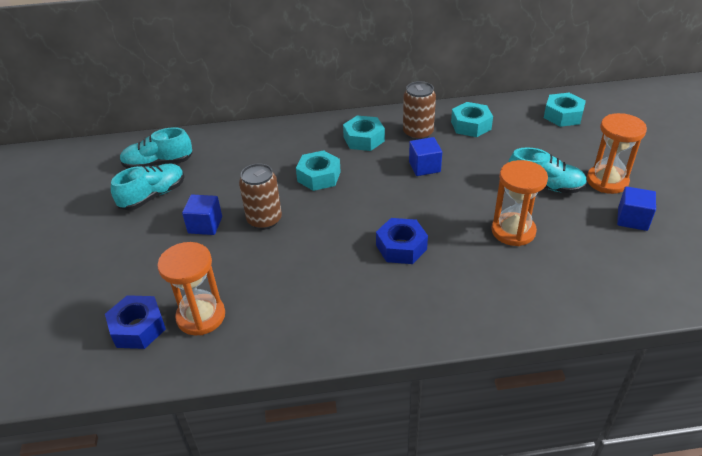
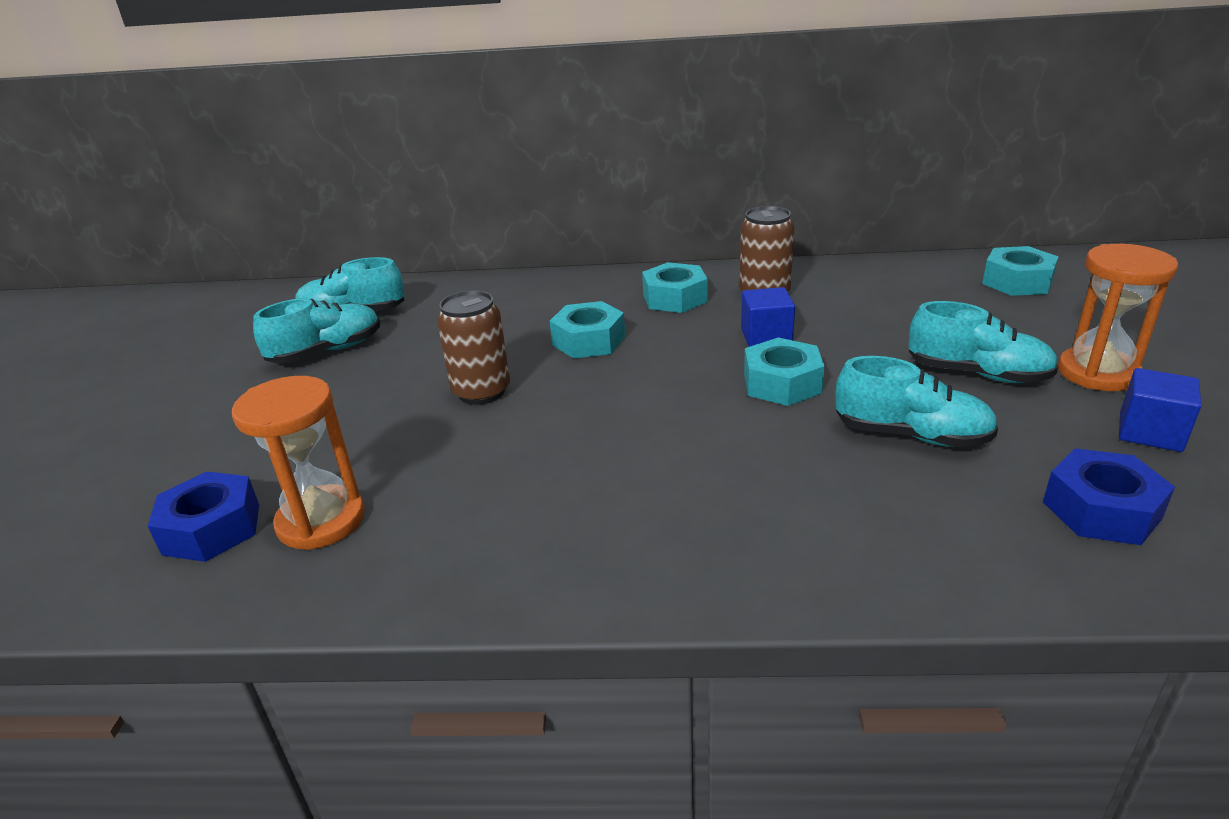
camera: 10 degrees right, 10 degrees down
blue cube [182,195,222,235] -> none
blue nut [376,218,428,264] -> blue nut moved to [1043,448,1175,545]
turquoise nut [451,102,493,137] -> turquoise nut moved to [744,337,825,406]
orange hourglass [492,160,548,246] -> turquoise shoe [835,356,998,448]

